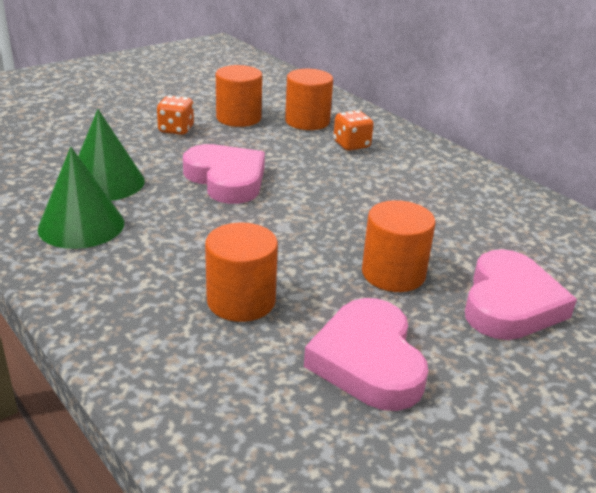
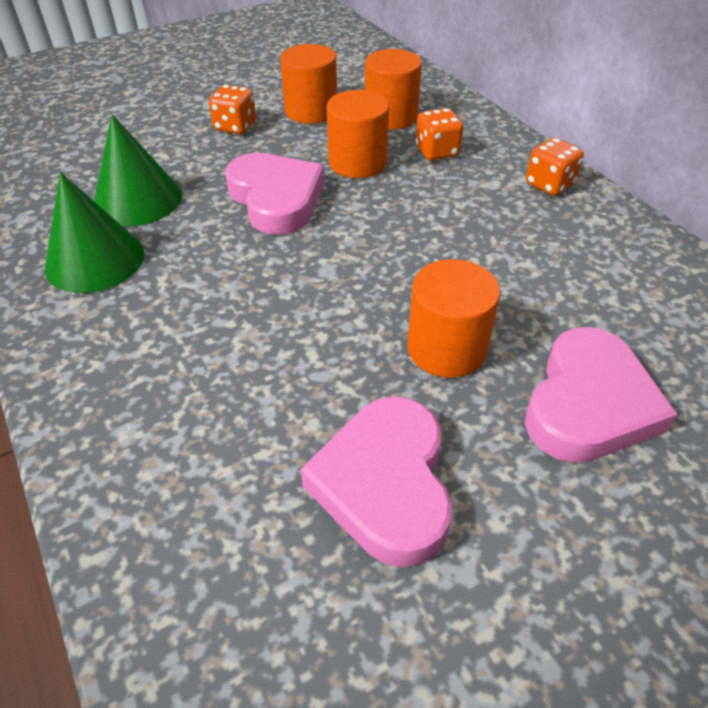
camera: 10 degrees right, 15 degrees up
orange cylinder [205,223,278,322] -> orange cylinder moved to [327,90,389,178]
none -> orange dice [526,138,584,196]

